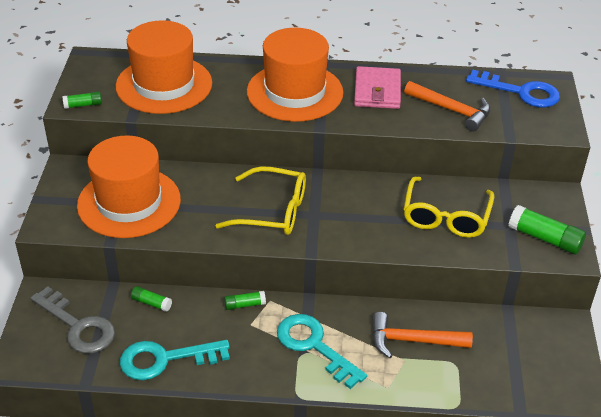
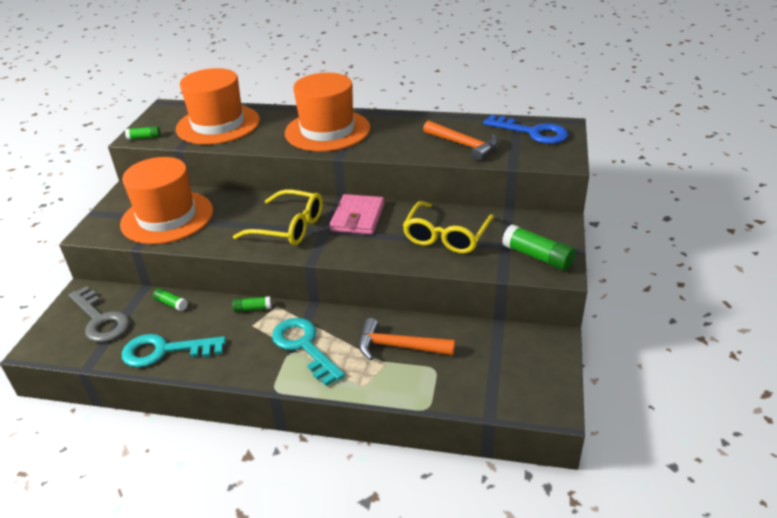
camera: 10 degrees right, 5 degrees down
pink wallet [354,66,401,109] -> pink wallet moved to [330,194,384,235]

